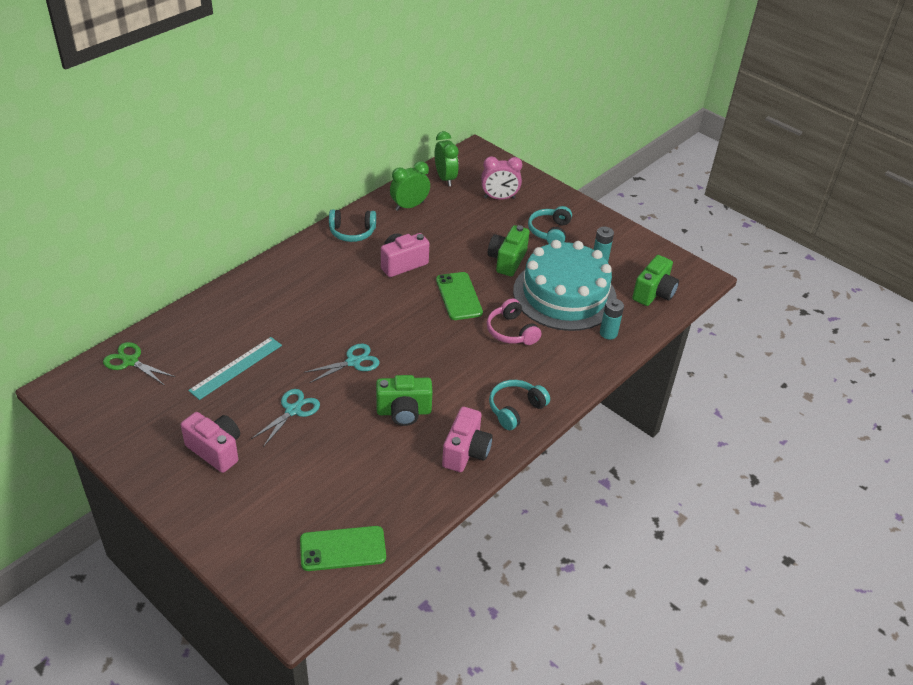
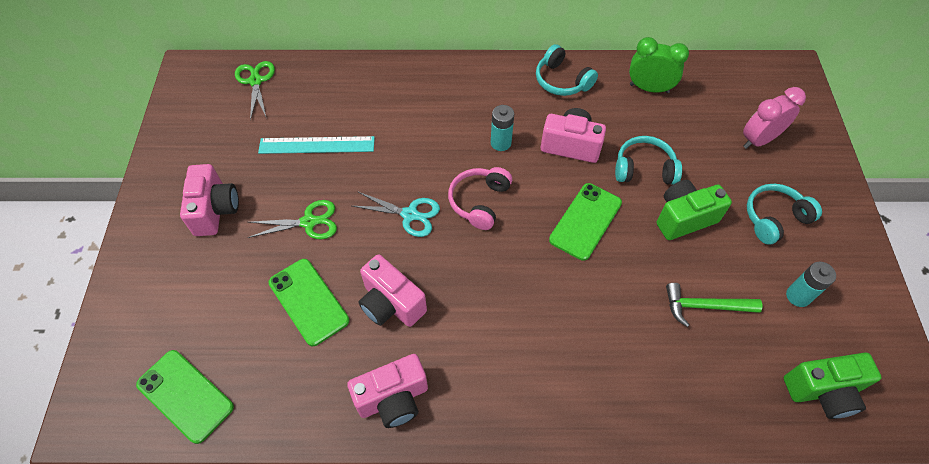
camera: 50 degrees right, 15 degrees up
turquoise scissors [251,389,320,447] -> green scissors [248,200,337,239]
green camera [376,375,433,426] -> pink camera [358,254,427,327]
green clock [435,131,459,186] -> none
pink clock [481,156,522,200] -> pink clock turned 105 degrees clockwise [743,87,806,149]
pink headphones [487,298,541,345] -> pink headphones moved to [448,167,512,230]
turquoise headphones [489,380,550,430] -> turquoise headphones moved to [615,136,682,185]
turquoise cake [513,240,617,331] -> green hammer [666,283,763,327]
turquoise battery [600,298,624,340] -> turquoise battery moved to [491,105,514,151]
none -> green phone [268,259,349,346]

